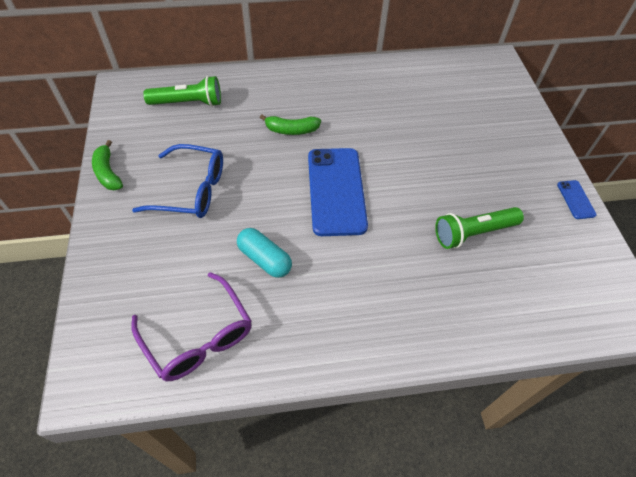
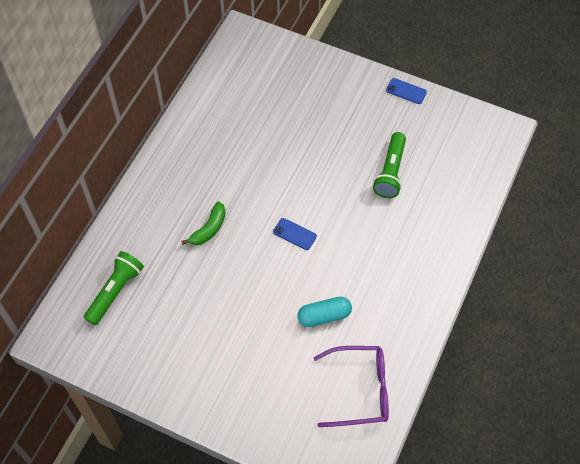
camera: 55 degrees left, 5 degrees up
green banana [92,140,123,190] -> none
blue glasses [132,144,223,218] -> none
blue phone [308,148,368,236] -> blue phone [273,218,317,250], size x0.43

